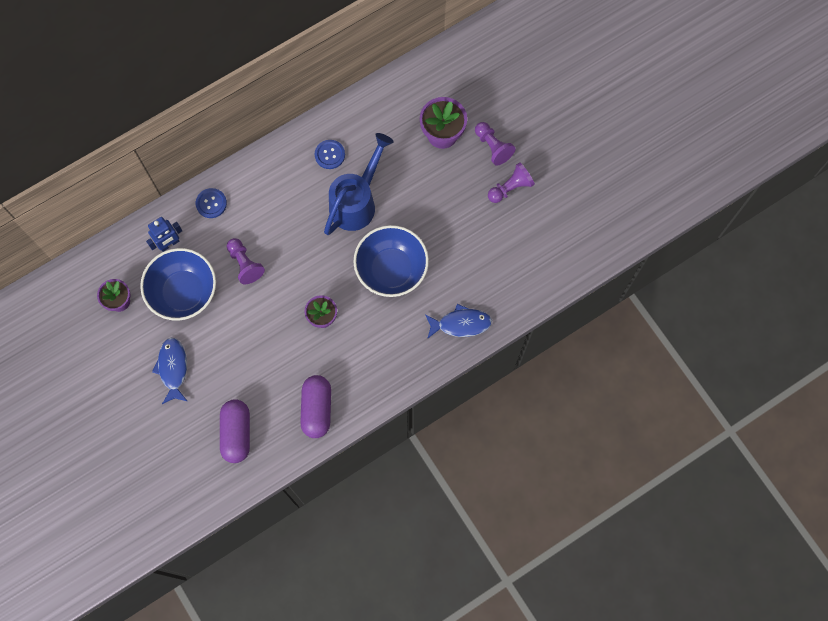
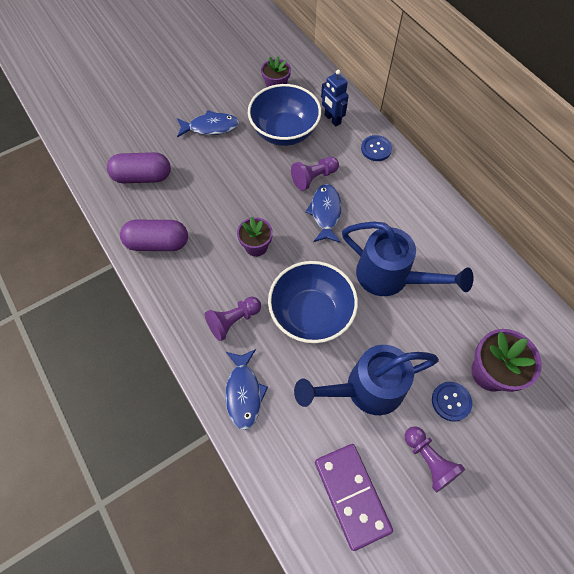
camera: 90 degrees right, 10 degrees down
blue button [315,140,345,169] -> blue button moved to [432,382,472,422]
purple pawn [475,122,515,165] -> purple pawn moved to [205,297,261,341]
none -> blue watering can [294,345,439,415]
none -> blue fish [305,184,342,243]
none -> purple domino [315,444,393,551]

